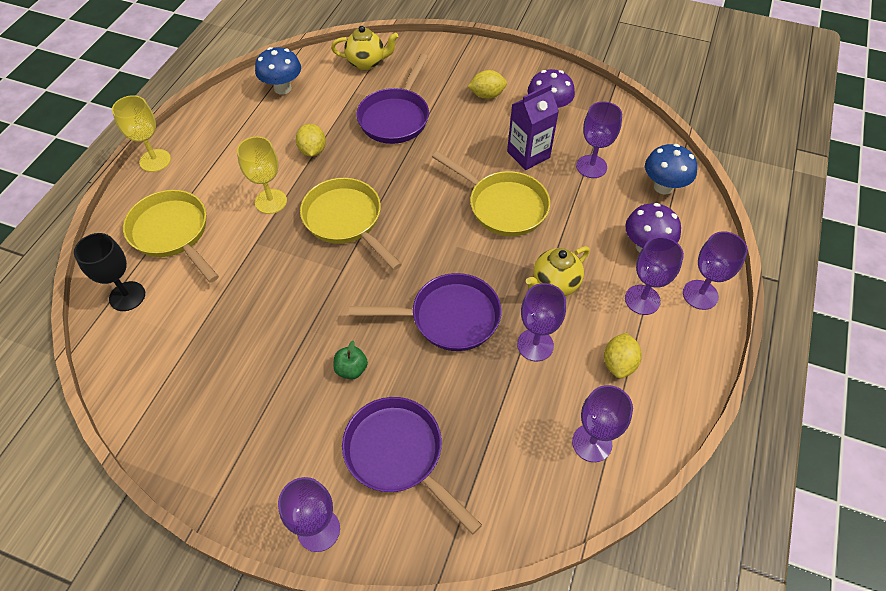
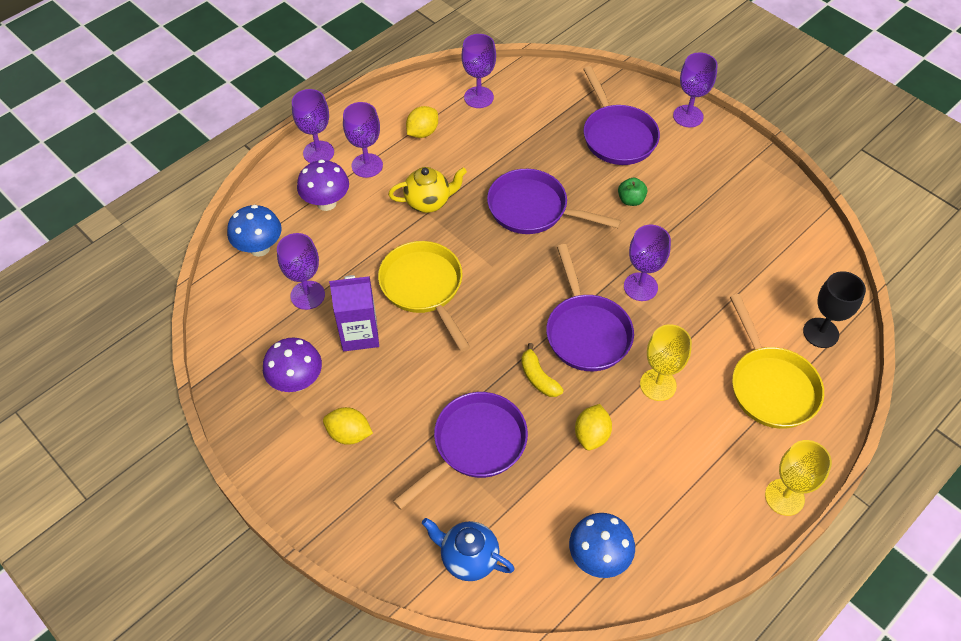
camera: 155 degrees left, 0 degrees up
yellow pan [300,178,402,270] -> purple pan [546,244,634,371]
yellow teapot [331,26,398,70] -> blue teapot [422,518,515,581]
purple goblet [517,283,566,361] -> purple goblet moved to [624,225,671,301]
none -> yellow banana [521,343,564,397]

